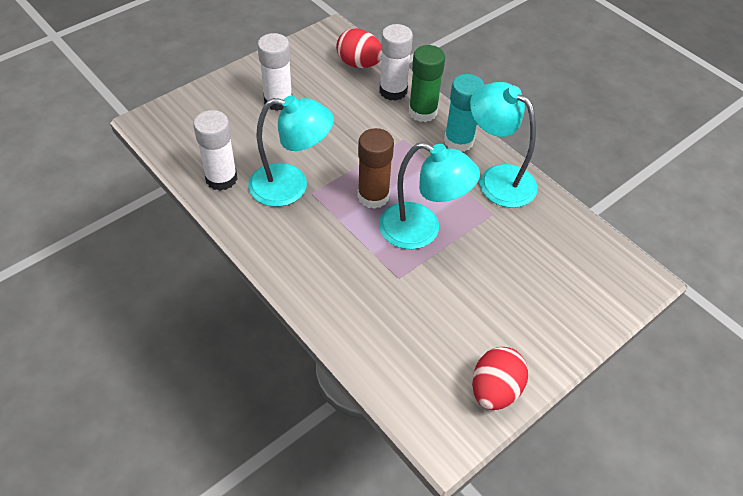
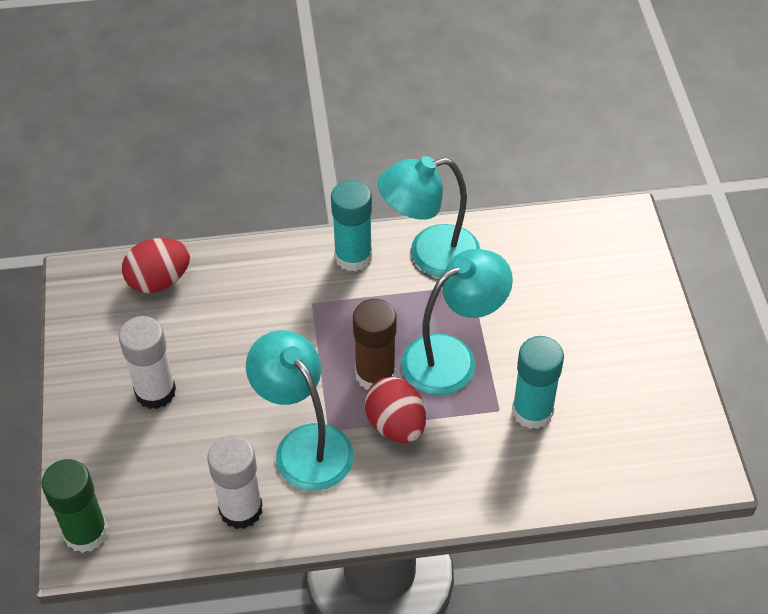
camera: 55 degrees left, 0 degrees up
turquoise lamp [248,95,334,207] -> turquoise lamp turned 75 degrees counterclockwise [246,330,354,491]
white glue stick [379,24,413,101] -> none
green glue stick [409,45,445,122] -> green glue stick moved to [41,459,108,553]
red egg [472,347,528,410] -> red egg moved to [365,377,426,443]
none -> turquoise glue stick [512,336,564,429]

